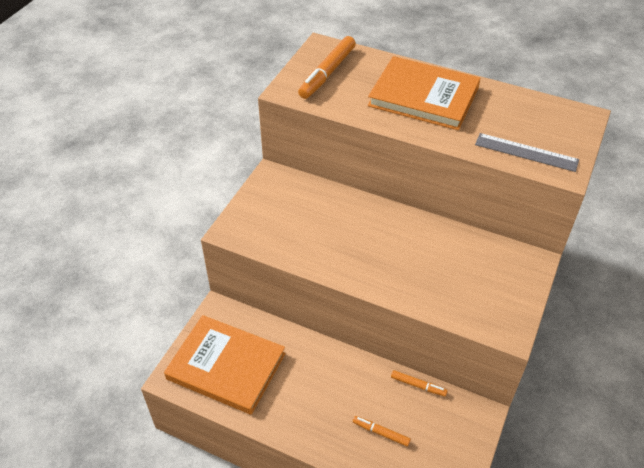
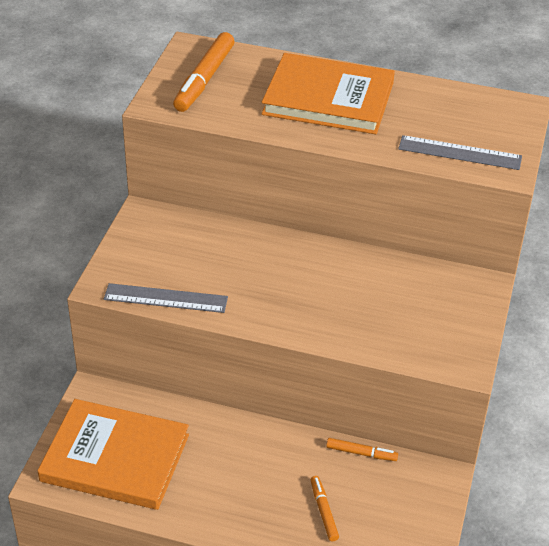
camera: 10 degrees left, 5 degrees down
orange marker [353,416,411,447] -> orange marker turned 60 degrees clockwise [311,476,339,541]
none -> grey ruler [104,283,228,313]

